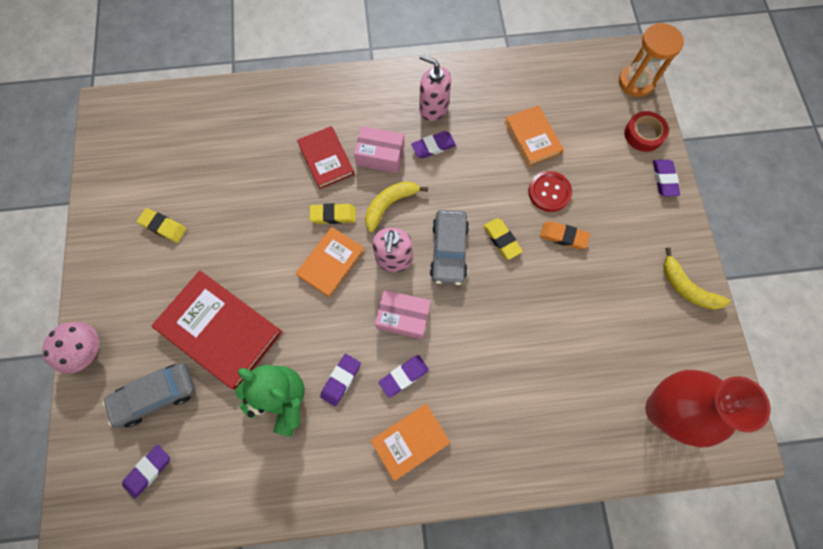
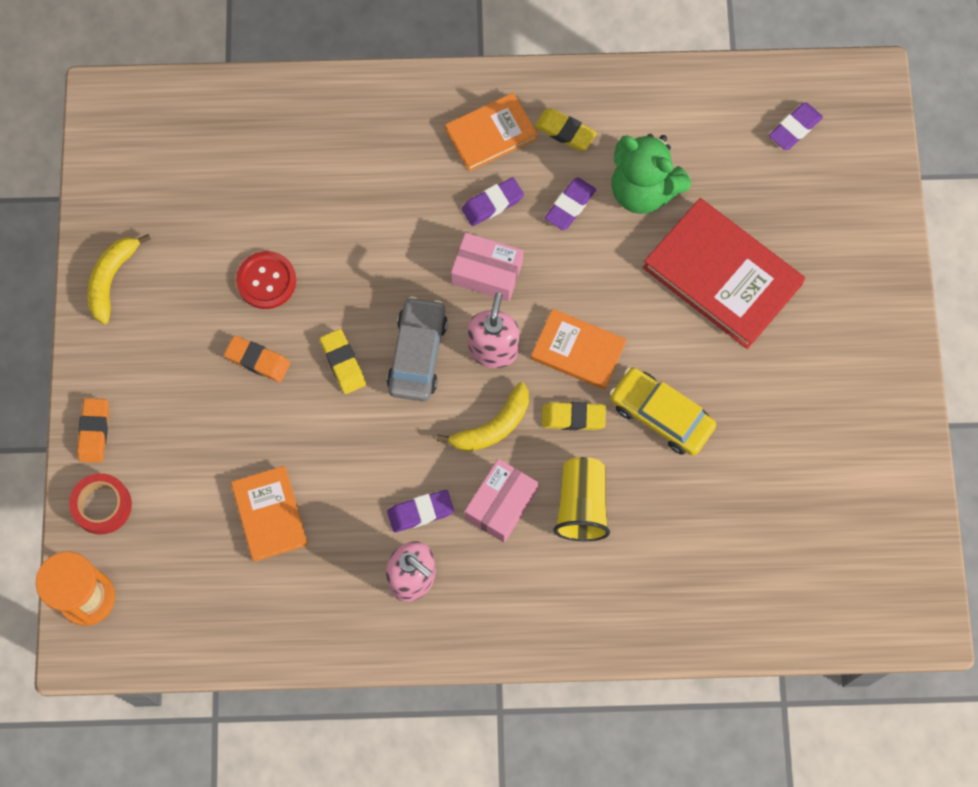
camera: 175 degrees left, 0 degrees up
pink mushroom [42,322,99,374] -> none
grey car [103,363,195,428] -> none
yellow eraser [137,208,187,243] -> yellow eraser moved to [535,109,597,151]
orange book [296,227,365,298] -> orange book turned 75 degrees clockwise [531,309,627,390]
red book [297,126,354,189] -> yellow cup [553,457,610,541]
pink box [354,126,404,173] -> pink box turned 75 degrees counterclockwise [464,459,538,543]
red button [528,171,572,212] -> red button moved to [236,251,296,309]
red vase [645,370,770,447] -> none
purple eraser [653,160,680,196] -> orange eraser [77,398,109,463]
yellow banana [664,248,730,310] -> yellow banana turned 120 degrees counterclockwise [87,234,151,324]
none -> yellow car [610,367,716,456]

